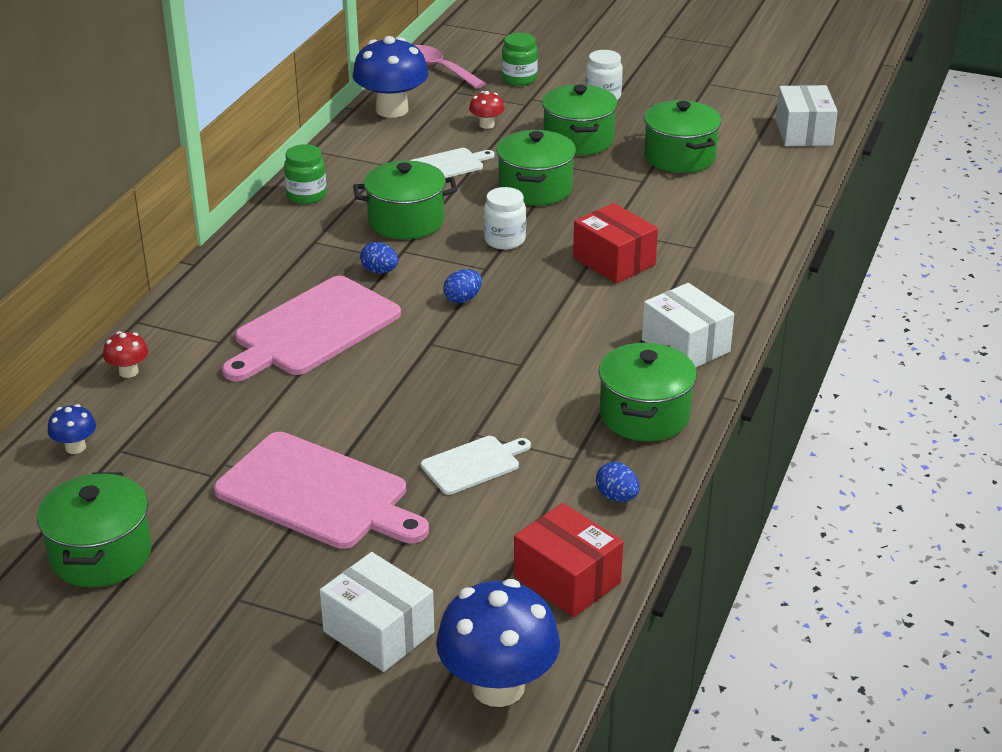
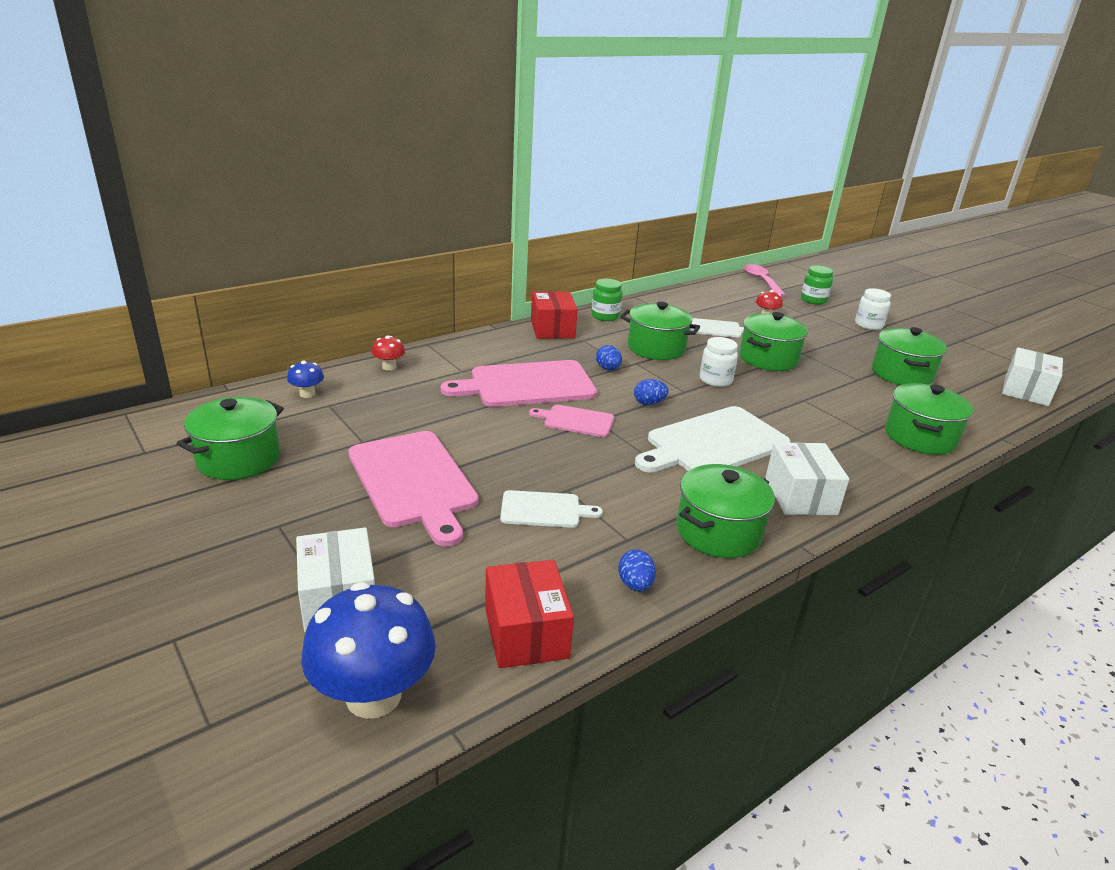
camera: 30 degrees right, 5 degrees down
blue mushroom [353,36,429,118] -> none
green pot [542,84,618,155] -> green pot moved to [885,383,973,455]
red box [573,203,658,284] -> red box moved to [531,291,578,339]
none -> pink cutting board [529,405,614,437]
none -> white cutting board [635,406,791,473]

